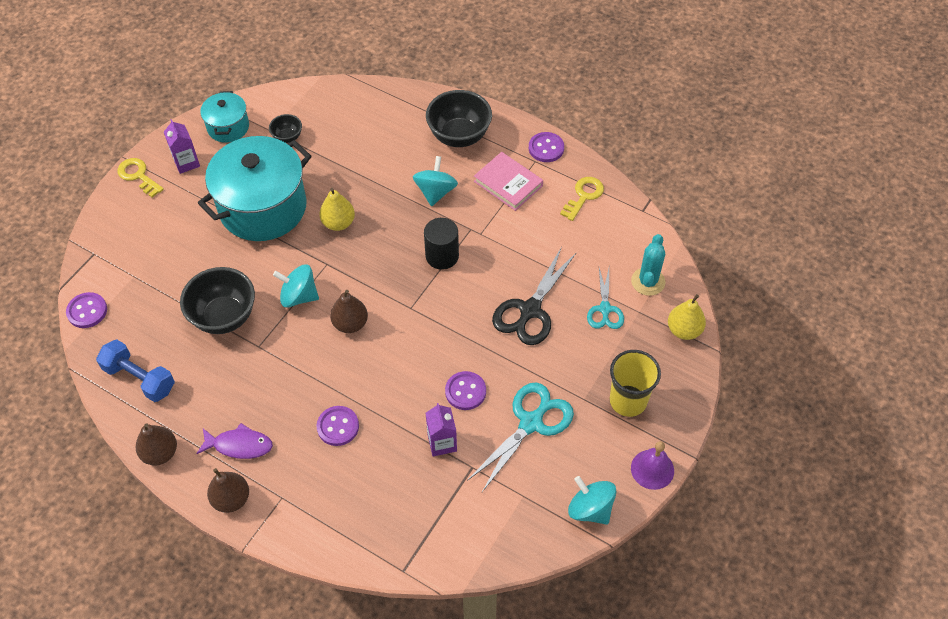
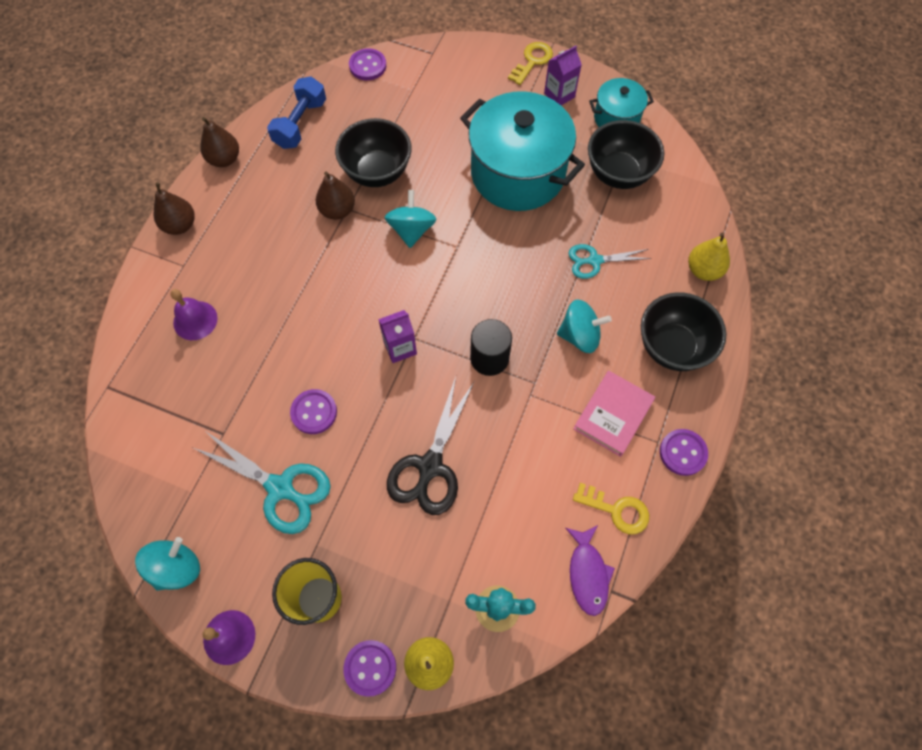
camera: 80 degrees right, 10 degrees up
purple fish [196,423,273,459] -> purple fish moved to [566,525,615,616]
black bowl [269,114,302,143] -> black bowl [588,120,664,189], size x1.98
purple button [317,406,359,446] -> purple button moved to [343,640,396,697]
yellow pear [319,188,355,231] -> yellow pear moved to [688,233,730,281]
brown pear [330,290,368,333] -> brown pear moved to [316,171,355,220]
purple carton [426,403,457,456] -> purple carton moved to [378,310,417,363]
black scissors [492,247,577,345] -> black scissors turned 90 degrees counterclockwise [387,377,474,515]
turquoise scissors [587,268,624,329] -> turquoise scissors moved to [568,244,652,279]
none -> purple bell [170,289,218,340]

